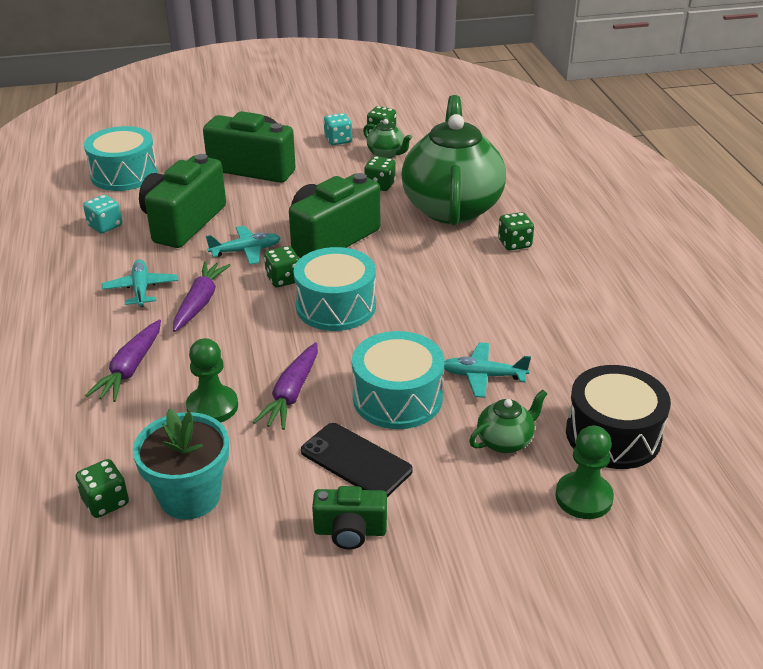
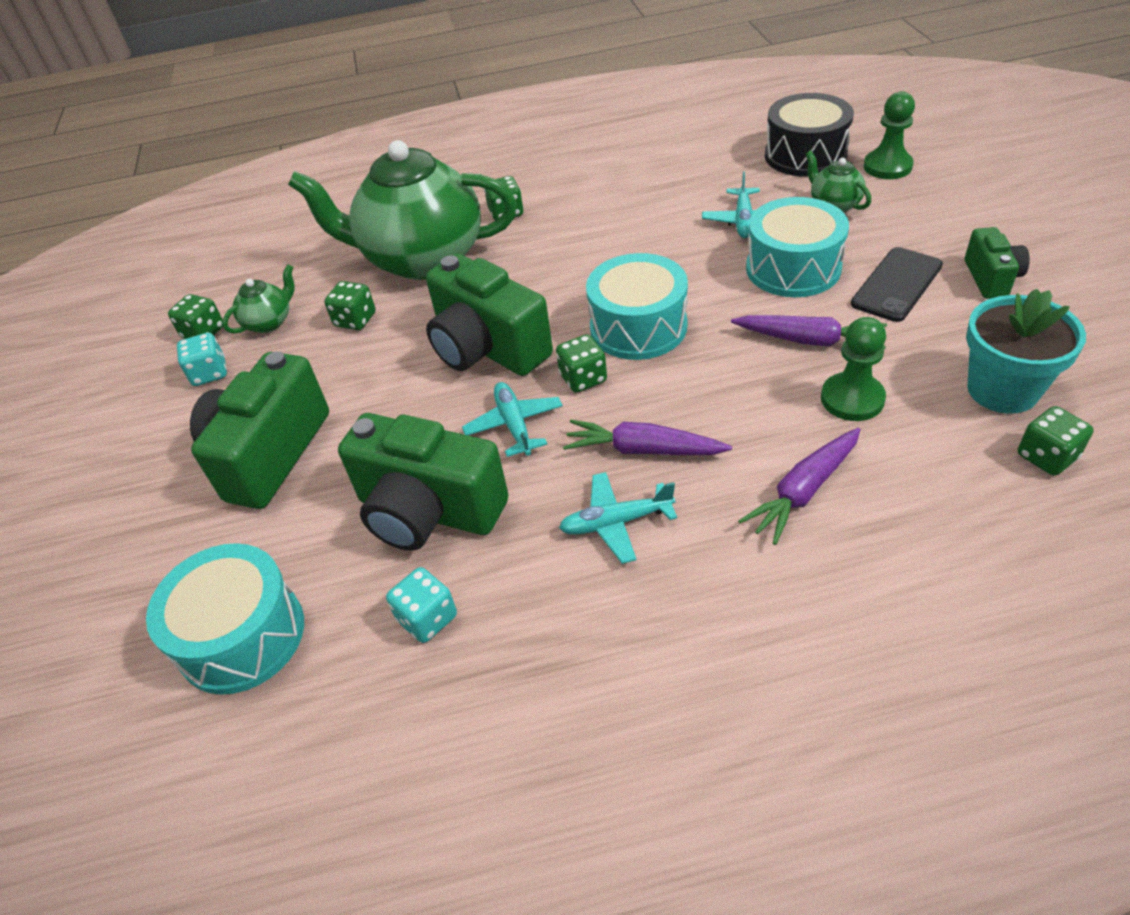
camera: 85 degrees left, 10 degrees up
purple carrot [86,319,161,402] -> purple carrot turned 120 degrees clockwise [738,428,860,545]

